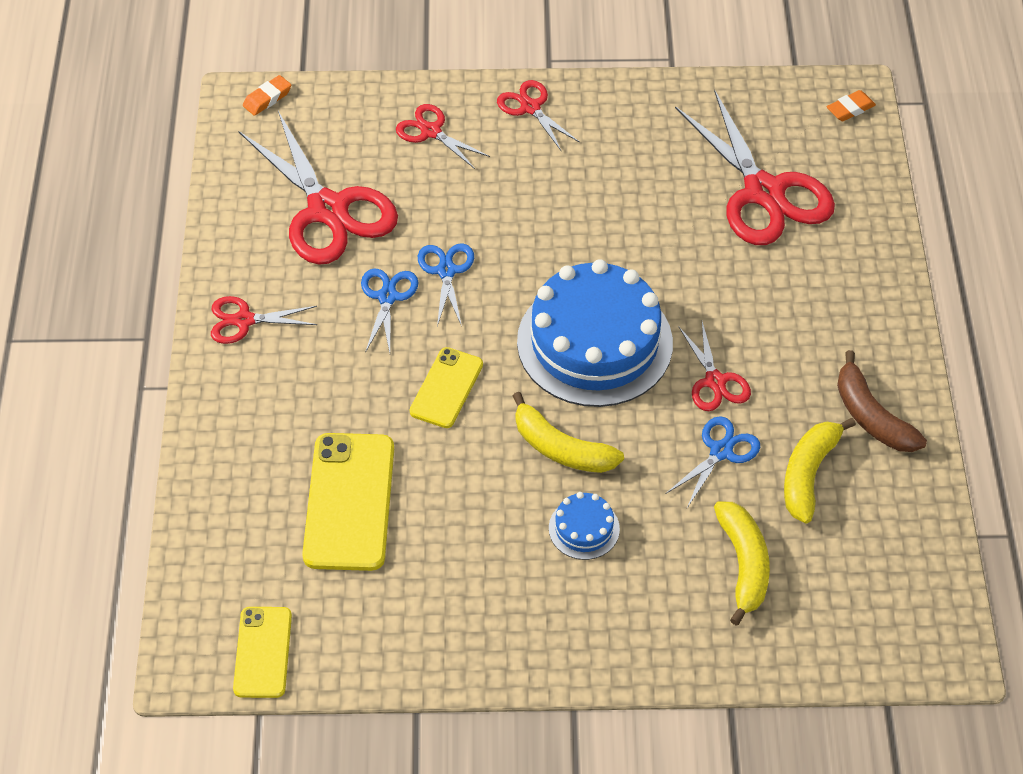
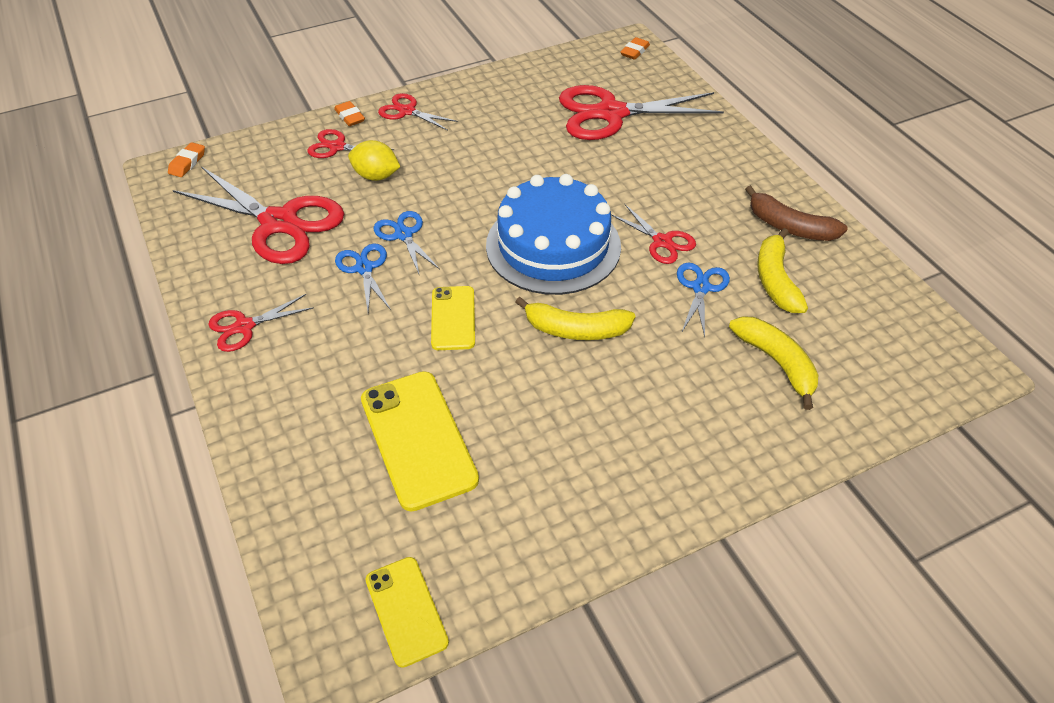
camera: 25 degrees left, 5 degrees down
blue cake [549,492,620,560] -> none
red scissors [675,90,835,245] -> red scissors turned 135 degrees clockwise [559,85,724,140]
none -> orange eraser [334,101,365,126]
none -> yellow lemon [348,140,400,181]

